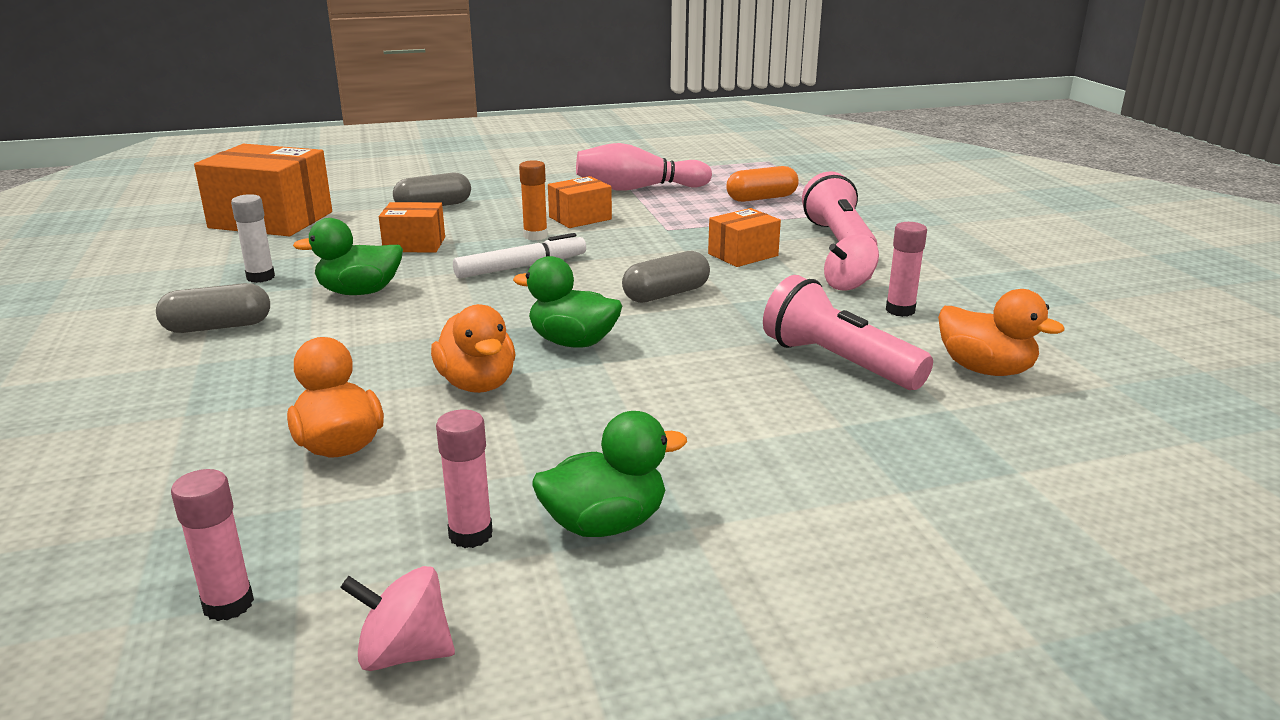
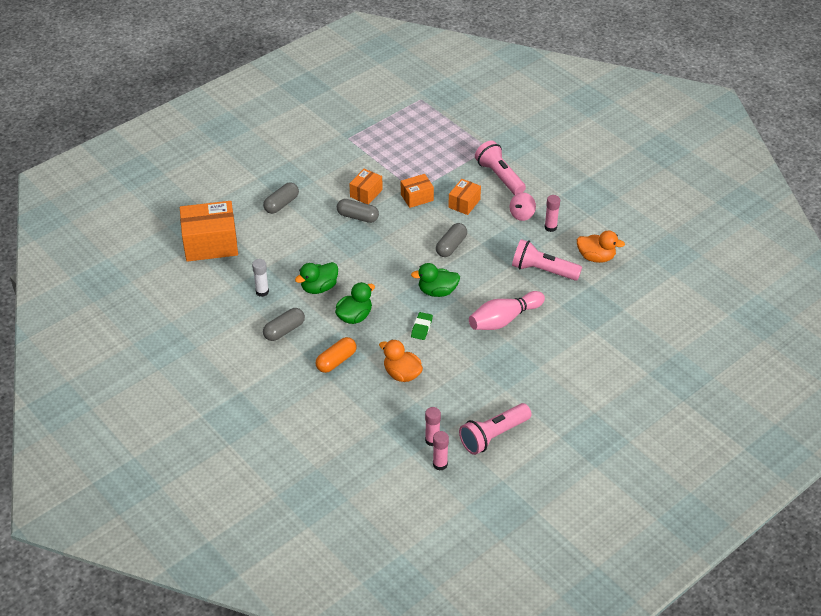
camera: 25 degrees left, 20 degrees up
pink spinning top [340,566,455,671] -> pink flashlight [459,403,532,455]
orange box [379,202,445,253] -> orange box moved to [401,174,434,208]
orange duck [431,304,515,393] -> green eraser [411,312,433,340]
pink glue stick [436,410,493,548] -> pink glue stick moved to [433,431,449,471]
white marker [453,233,586,278] -> none
orange glue stick [519,160,548,240] -> grey capsule [337,199,379,223]
green duck [532,411,687,537] -> green duck moved to [335,282,375,324]
pink bowling pin [576,143,712,191] -> pink bowling pin moved to [469,291,545,330]
orange capsule [726,166,799,202] -> orange capsule moved to [316,337,356,373]

